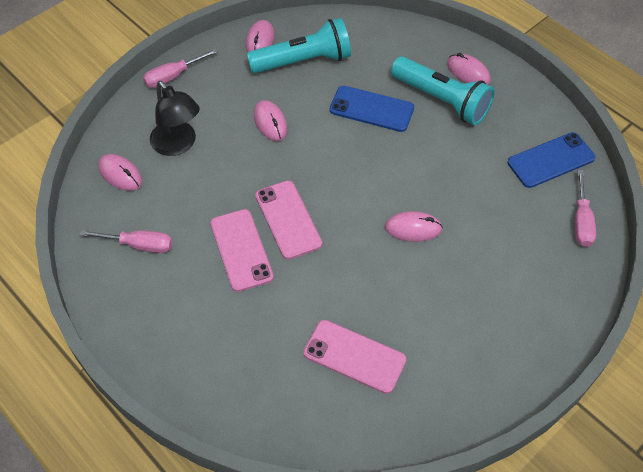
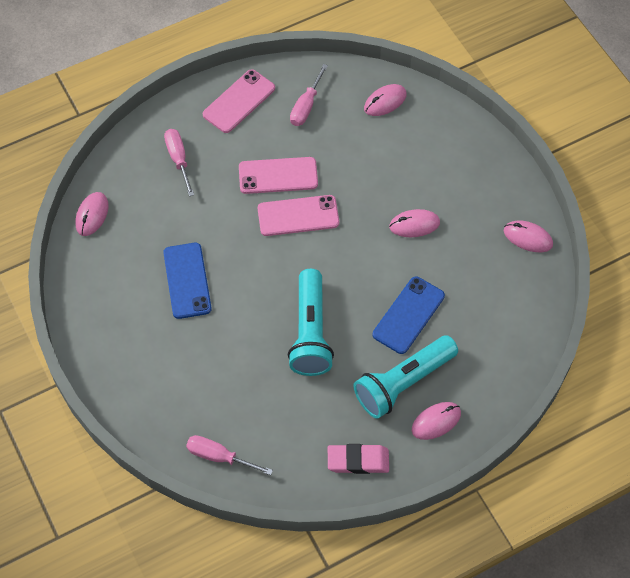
camera: 105 degrees right, 5 degrees up
pink screwdriver [143,48,218,88] -> pink screwdriver moved to [164,129,194,197]
black lamp [150,81,200,156] -> none
turquoise flashlight [247,18,351,73] -> turquoise flashlight moved to [288,269,334,376]
pink phone [304,320,406,394] -> pink phone moved to [203,69,275,133]
pink mouse [385,211,443,242] -> pink mouse moved to [75,192,109,236]
blue phone [507,132,596,188] -> blue phone moved to [163,243,212,319]
none -> pink eraser [328,444,389,474]

